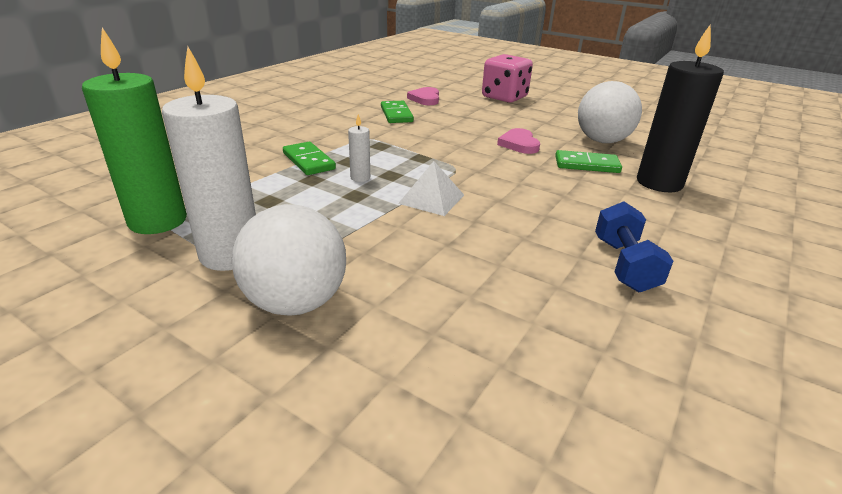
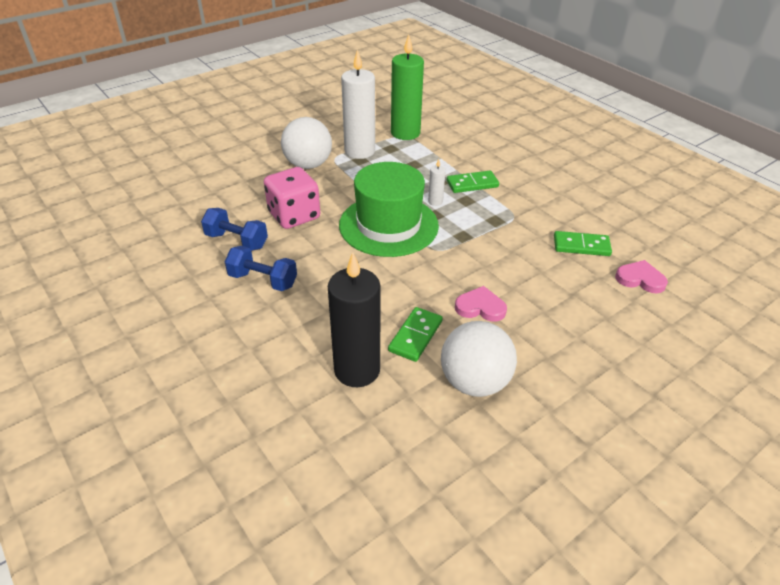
camera: 110 degrees right, 10 degrees up
white pyramid [398,161,464,216] -> green hat [339,162,439,257]
pink dice [482,54,533,103] -> pink dice moved to [264,167,320,229]
none -> blue dumbbell [201,208,268,251]

